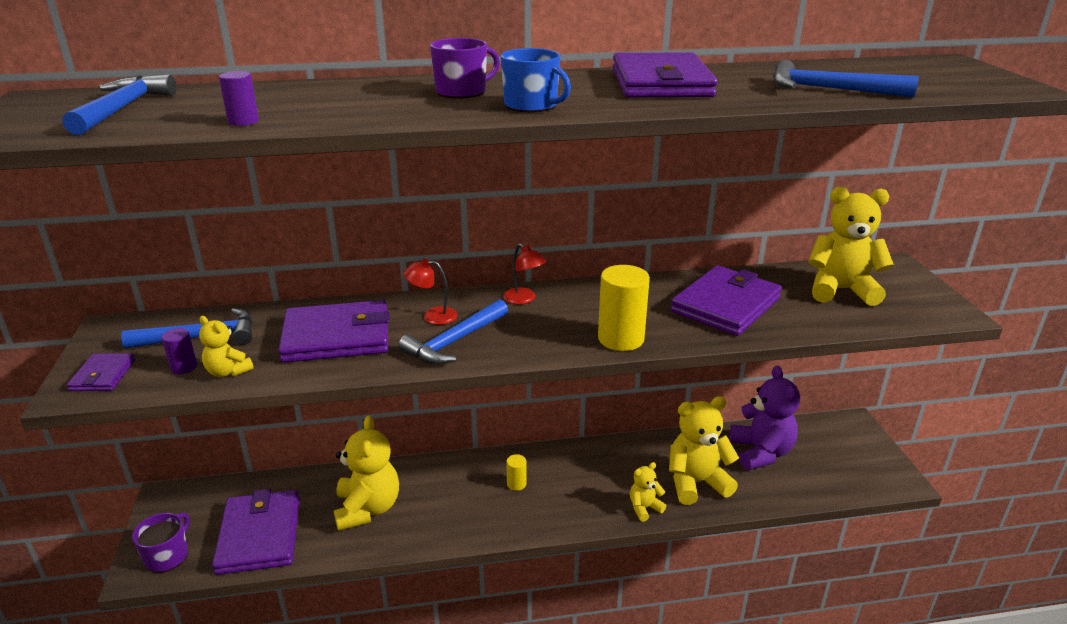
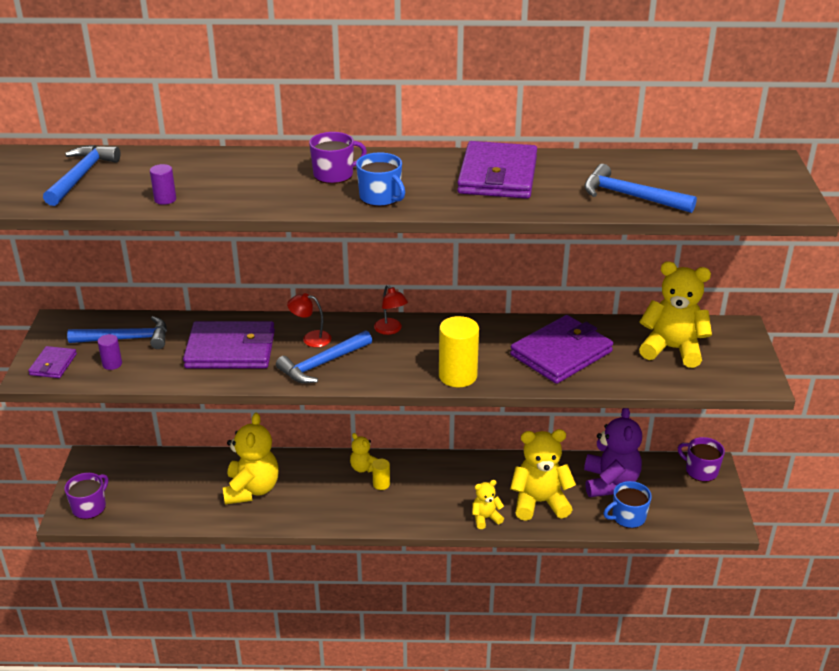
camera: 10 degrees right, 5 degrees up
yellow teddy bear [199,316,254,377] -> yellow teddy bear moved to [350,433,377,472]
purple wallet [212,489,300,575] -> none
none -> blue mug [604,481,652,528]
none -> purple mug [678,437,725,482]

